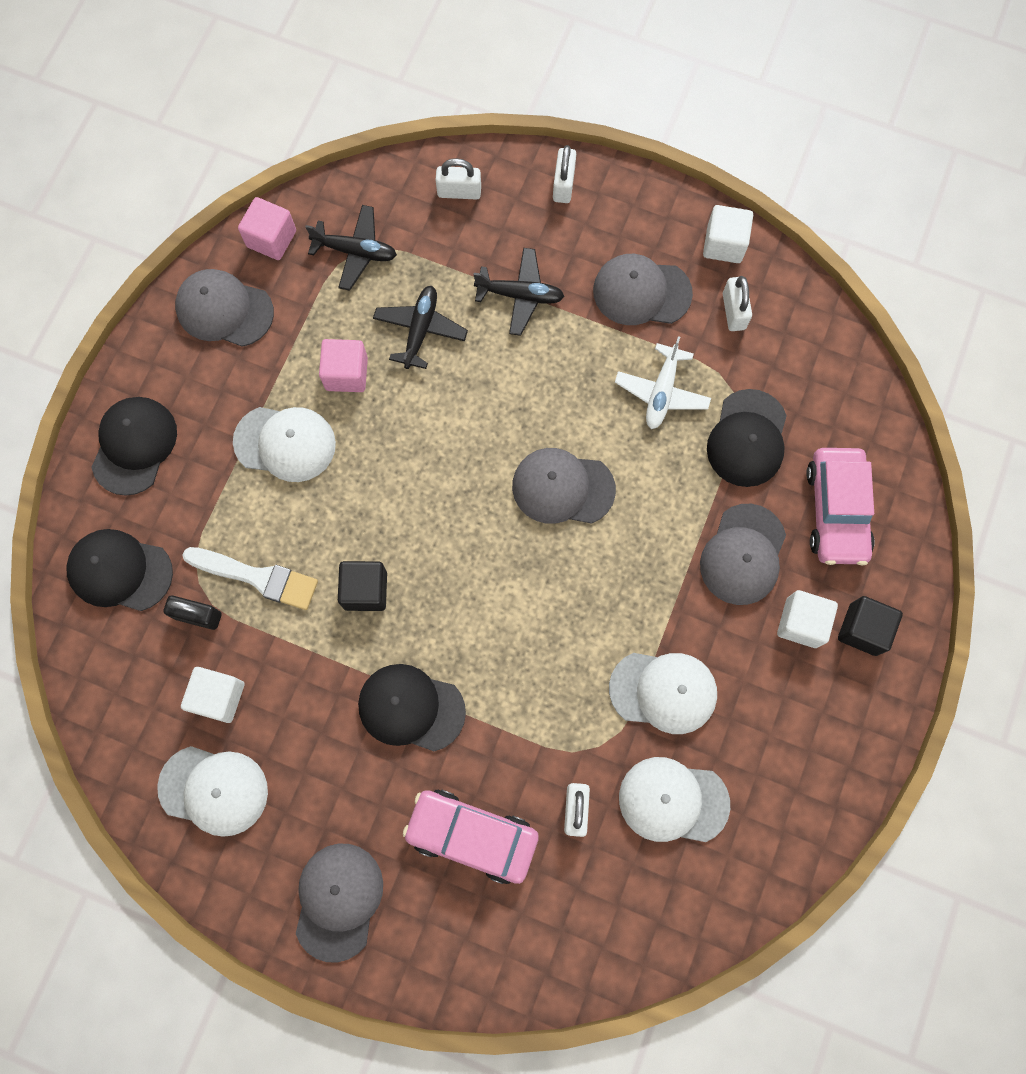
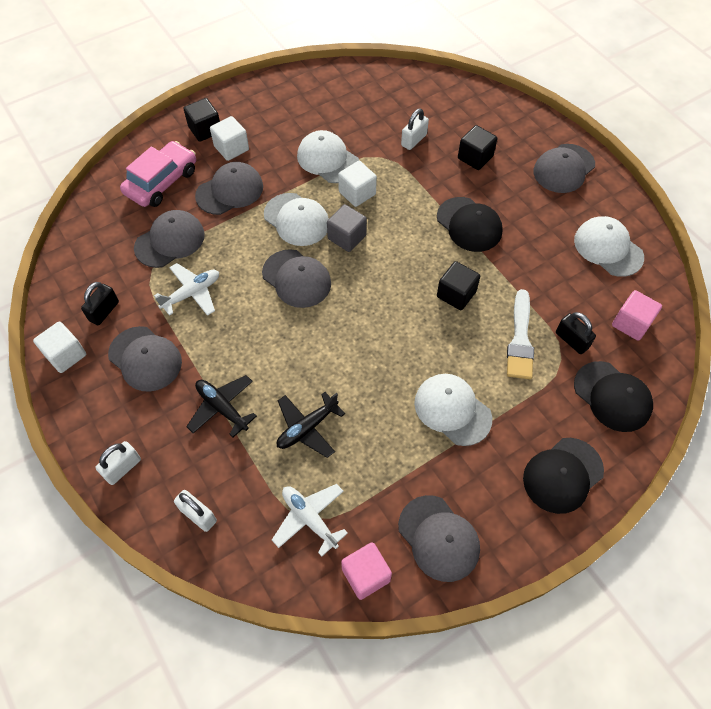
camera: 145 degrees left, 15 degrees down
white cube [181,667,244,723] -> white cube moved to [338,161,377,207]
white brush [182,547,318,610] -> white brush turned 135 degrees counterclockwise [507,289,534,379]
black plane [305,205,397,291] -> white plane [272,484,348,557]
pink cube [319,339,368,392] -> pink cube moved to [612,290,662,341]
pink car [403,790,539,884] -> black cube [458,125,497,170]
white cap [619,757,730,842] -> white cap moved to [264,193,329,246]
black cap [707,389,787,487] -> grey cap [134,210,205,268]
white padlock [723,276,752,331] -> black padlock [81,282,119,325]
none -> grey cube [327,204,367,252]

